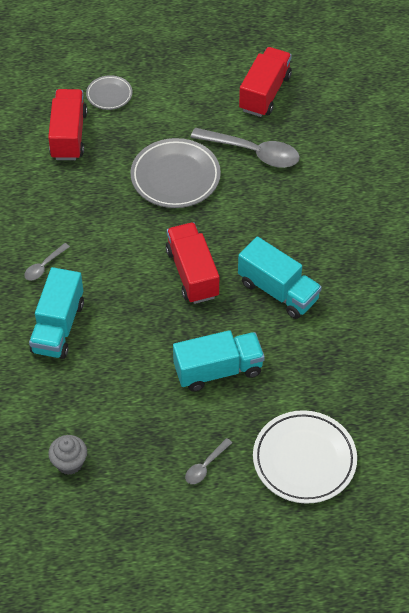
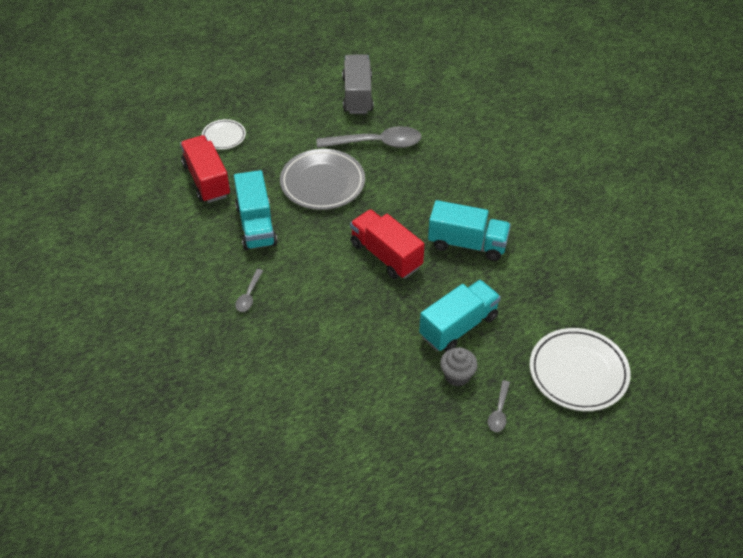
camera: 25 degrees left, 5 degrees down
turquoise truck [29,267,84,359] -> turquoise truck moved to [234,170,277,250]
grey cupcake [48,435,87,475] -> grey cupcake moved to [440,347,478,387]
grey plate [86,75,133,110] -> white plate [202,119,246,150]
red truck [239,47,292,117] -> grey truck [342,54,374,114]

